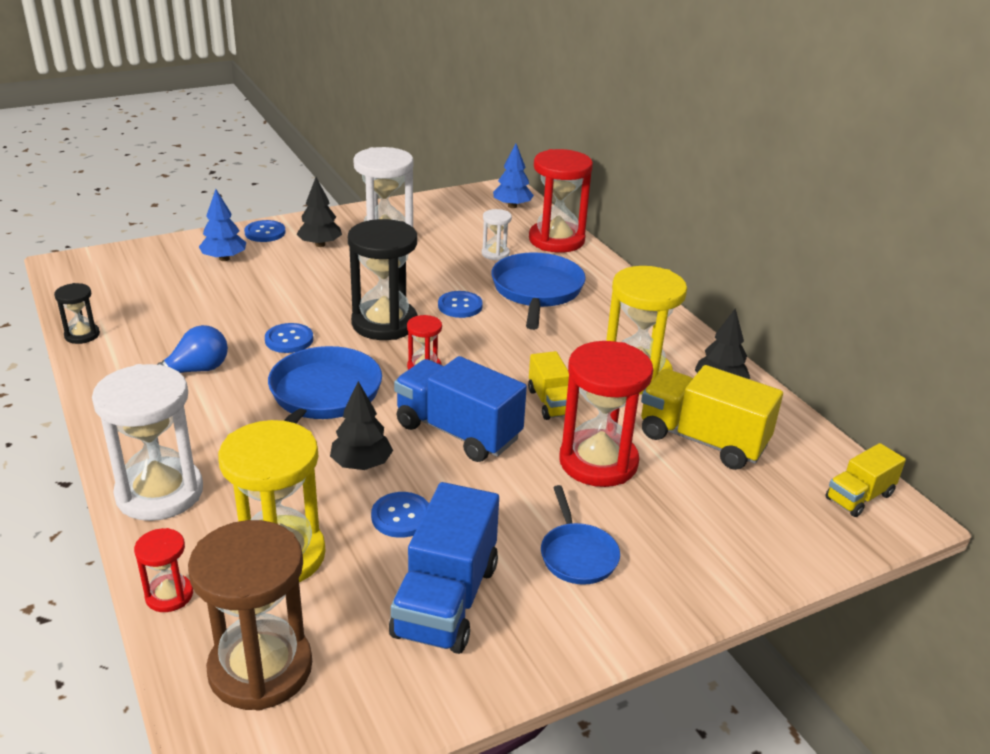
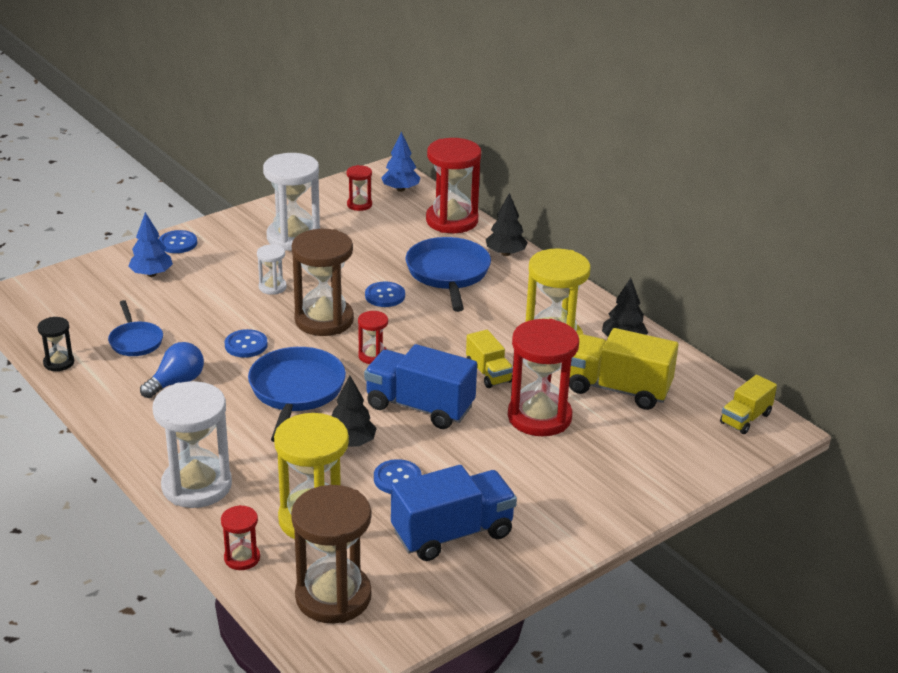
camera: 10 degrees left, 0 degrees up
black tree [296,177,342,247] -> black tree moved to [486,193,528,256]
black hourglass [348,219,418,340] -> brown hourglass [292,229,354,336]
blue truck [389,482,499,654] -> blue truck turned 120 degrees counterclockwise [391,465,517,561]
white hourglass [482,209,512,261] -> white hourglass moved to [257,244,287,295]
blue pan [541,485,620,585] -> blue pan moved to [108,300,163,356]
none -> red hourglass [347,165,372,211]

